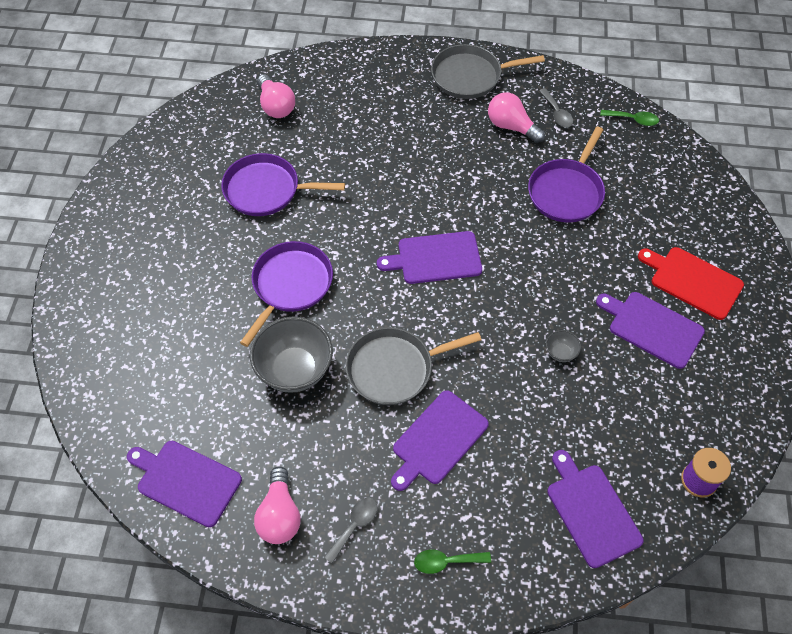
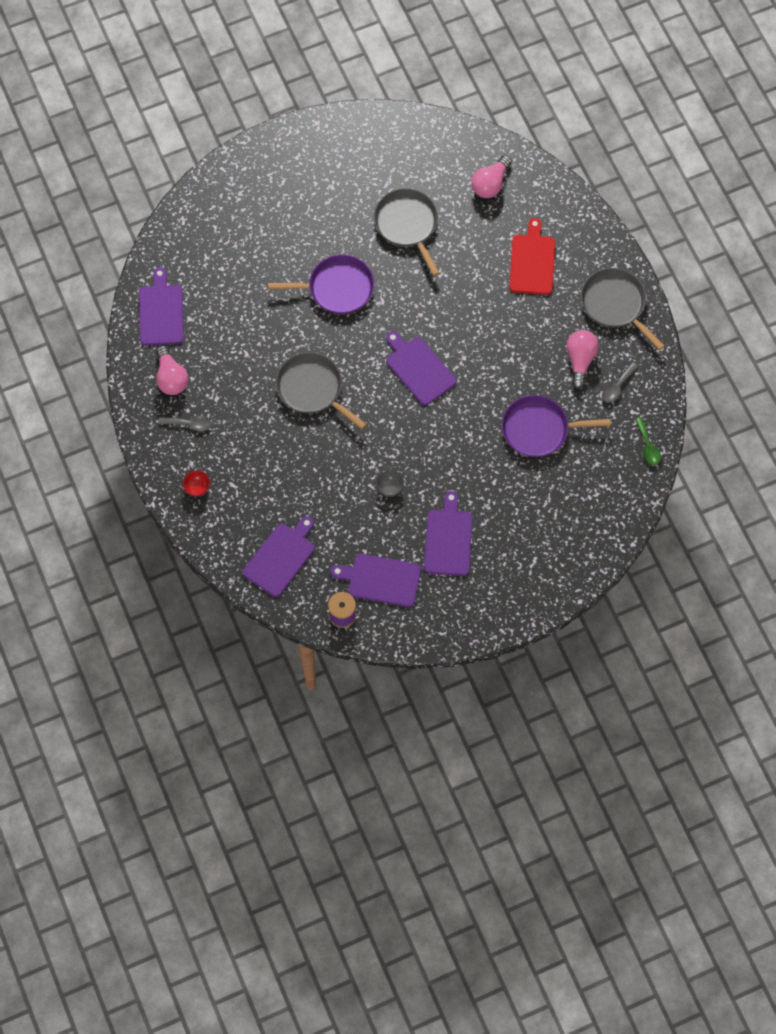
camera: 60 degrees right, 10 degrees up
purple pan [221,153,345,216] -> grey pan [374,188,439,276]
grey bowl [250,317,333,393] -> none
pink light bulb [254,466,301,544] -> pink light bulb turned 75 degrees counterclockwise [156,345,188,395]
purple cutting board [391,390,489,491] -> purple cutting board moved to [331,554,421,607]
green spoon [414,549,491,574] -> red bowl [183,470,210,497]
red cutting board [638,247,744,320] -> red cutting board moved to [509,218,555,295]

